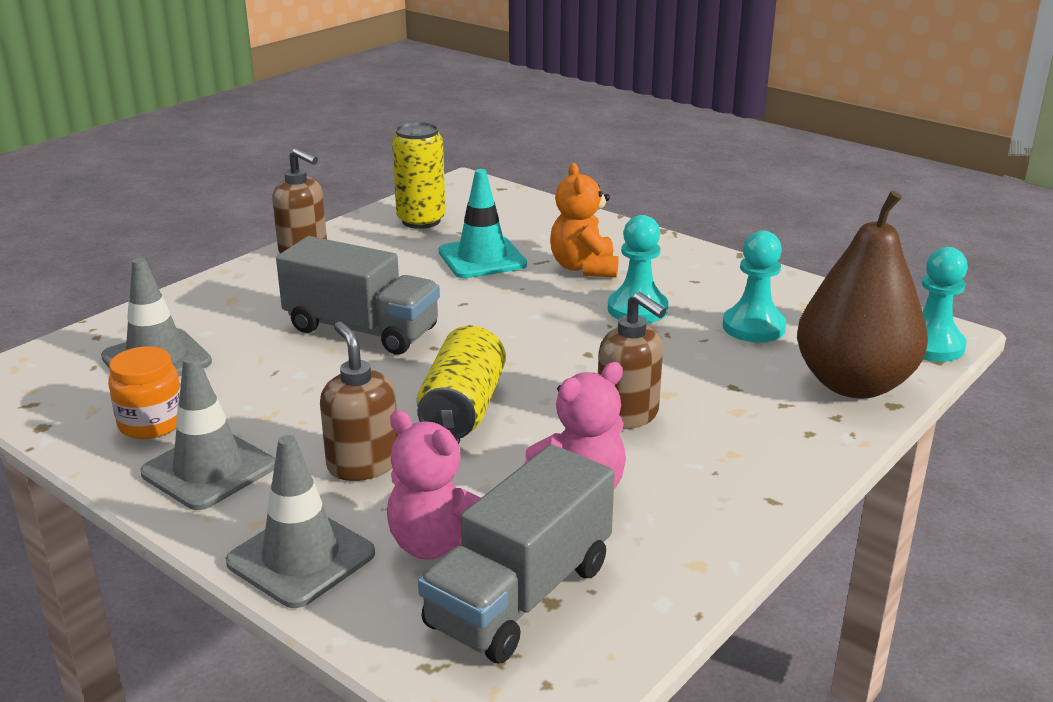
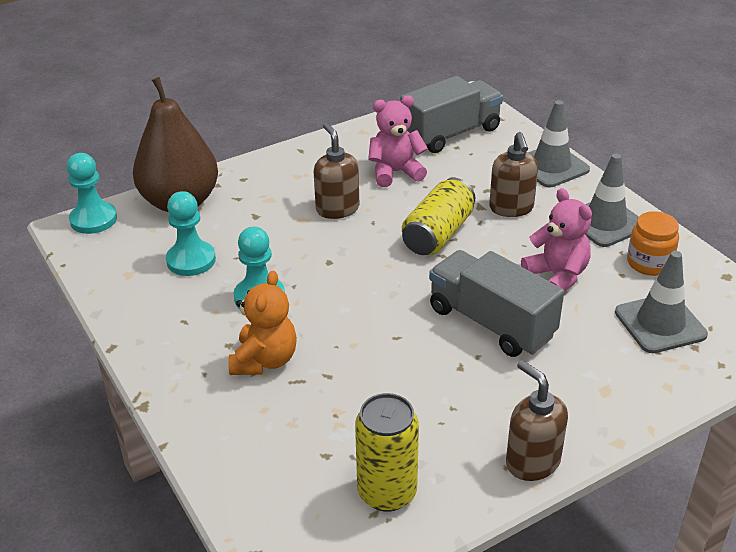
camera: 160 degrees left, 10 degrees up
pink teddy bear [387,410,481,560] -> pink teddy bear moved to [521,188,592,292]
turquoise traffic cone [439,169,527,278] -> none

